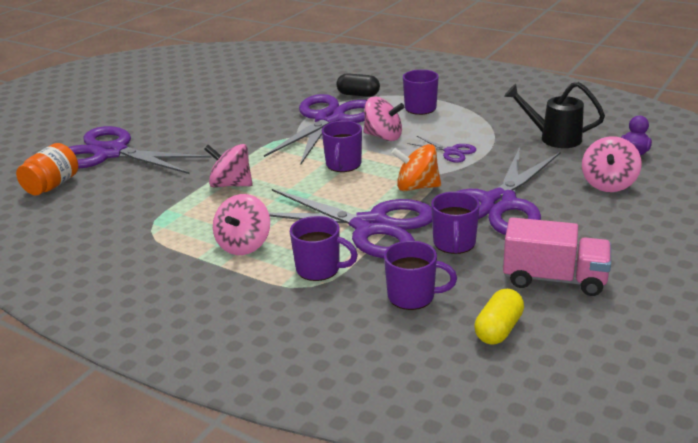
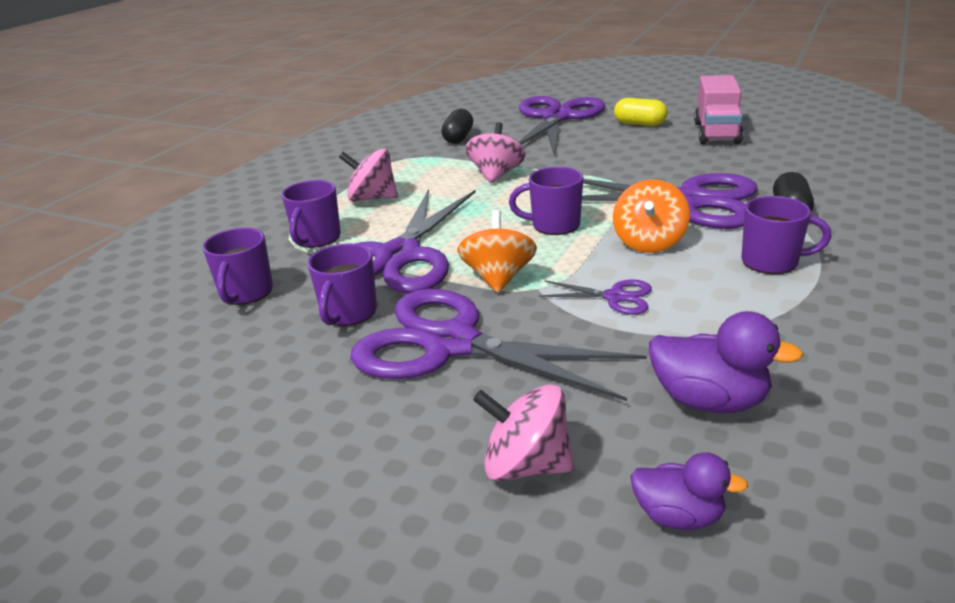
camera: 85 degrees right, 0 degrees up
orange jar [16,143,78,195] -> none
pink spinning top [364,97,404,141] -> orange spinning top [613,179,690,253]
purple scissors [407,136,476,163] -> purple scissors turned 105 degrees counterclockwise [539,279,652,315]
purple mug [431,191,480,254] -> purple mug turned 75 degrees counterclockwise [307,244,377,326]
yellow capsule [474,289,524,345] -> yellow capsule moved to [614,98,667,126]
pink truck [503,217,611,296] -> pink truck moved to [694,75,743,144]
black watering can [504,82,605,148] -> purple duck [649,311,804,413]
none -> black capsule [441,109,473,144]

